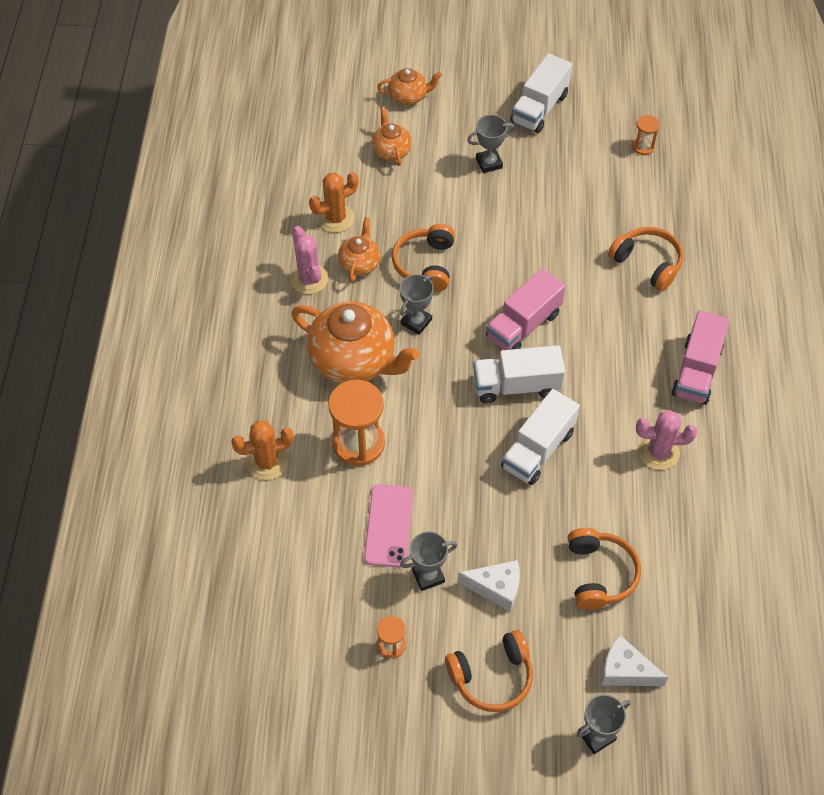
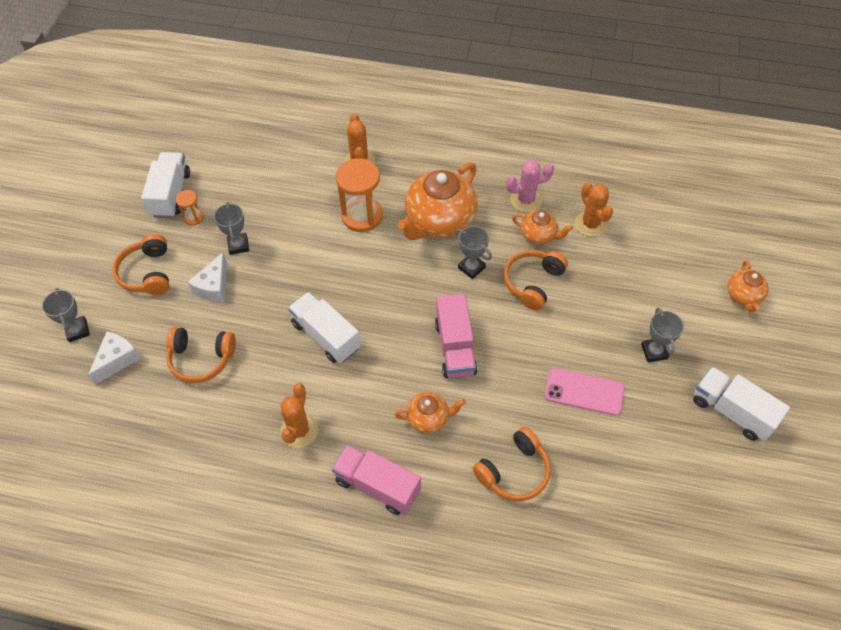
camera: 100 degrees right, 0 degrees up
pink phone [364,484,413,567] -> pink phone moved to [545,368,625,416]
orange teapot [372,107,412,166] -> orange teapot moved to [395,392,466,433]
orange headphones [392,224,455,292] -> orange headphones turned 75 degrees counterclockwise [503,250,568,310]
white truck [473,345,565,404] -> white truck moved to [141,152,190,218]
pink truck [486,268,566,350] -> pink truck turned 150 degrees counterclockwise [435,294,478,378]
orange hourglass [632,115,660,155] -> none
pink cactus [636,410,697,470] -> orange cactus [280,383,318,448]

